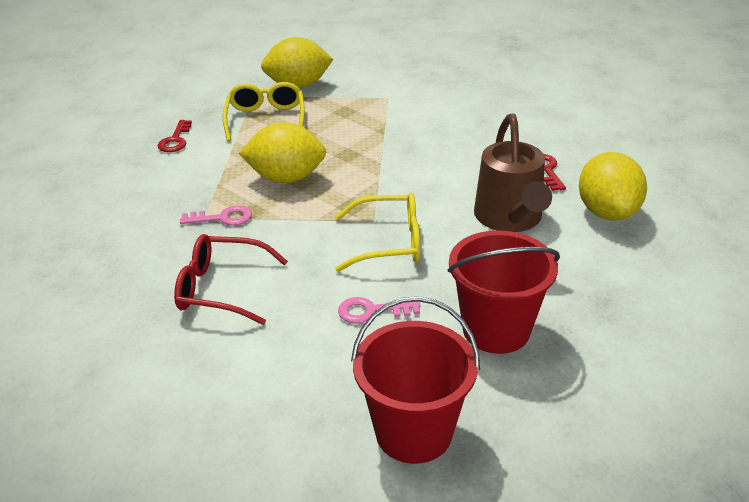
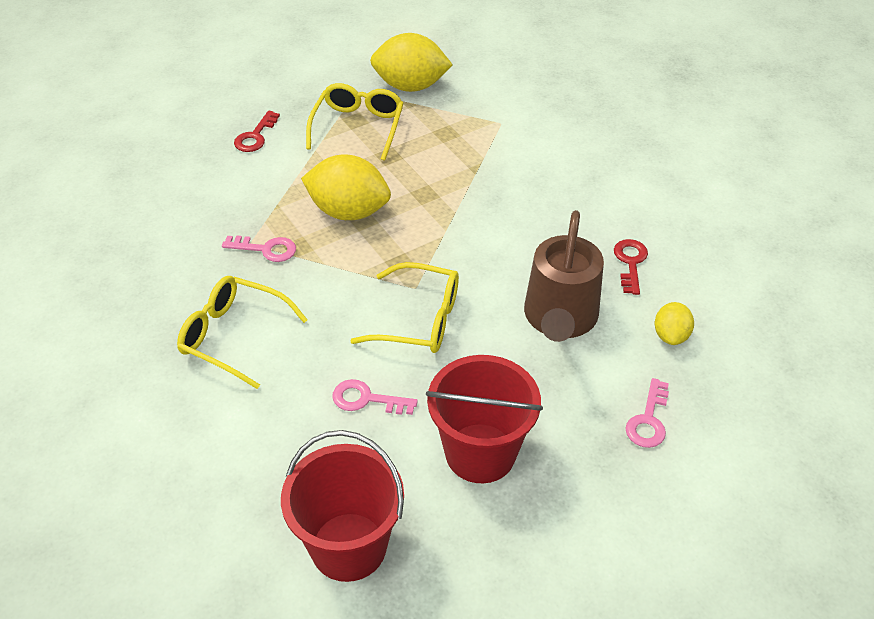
camera: 15 degrees right, 10 degrees up
red glasses [174,234,288,325] -> yellow glasses [177,276,308,389]
yellow lemon [579,152,647,221] -> yellow lemon [655,302,694,345], size x0.53
none -> pink key [625,378,669,448]

